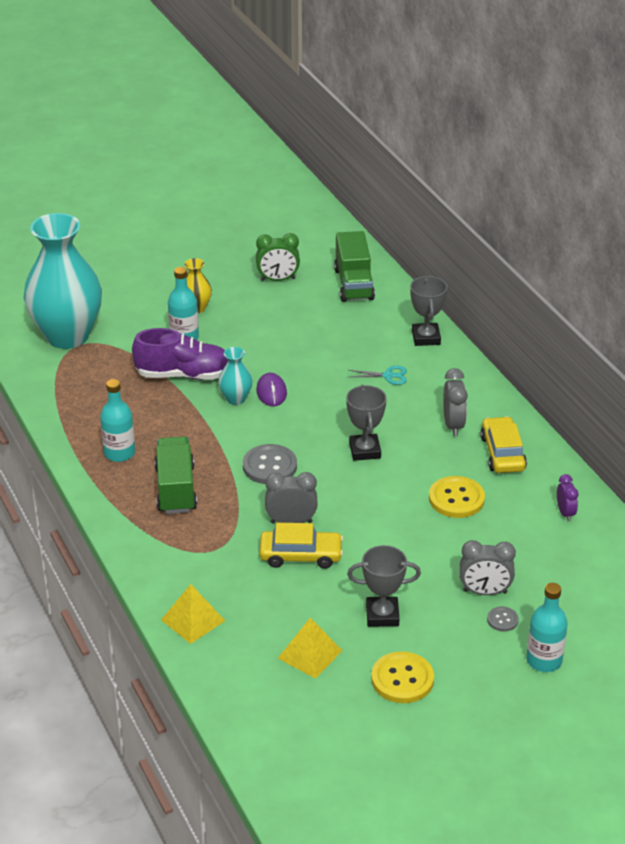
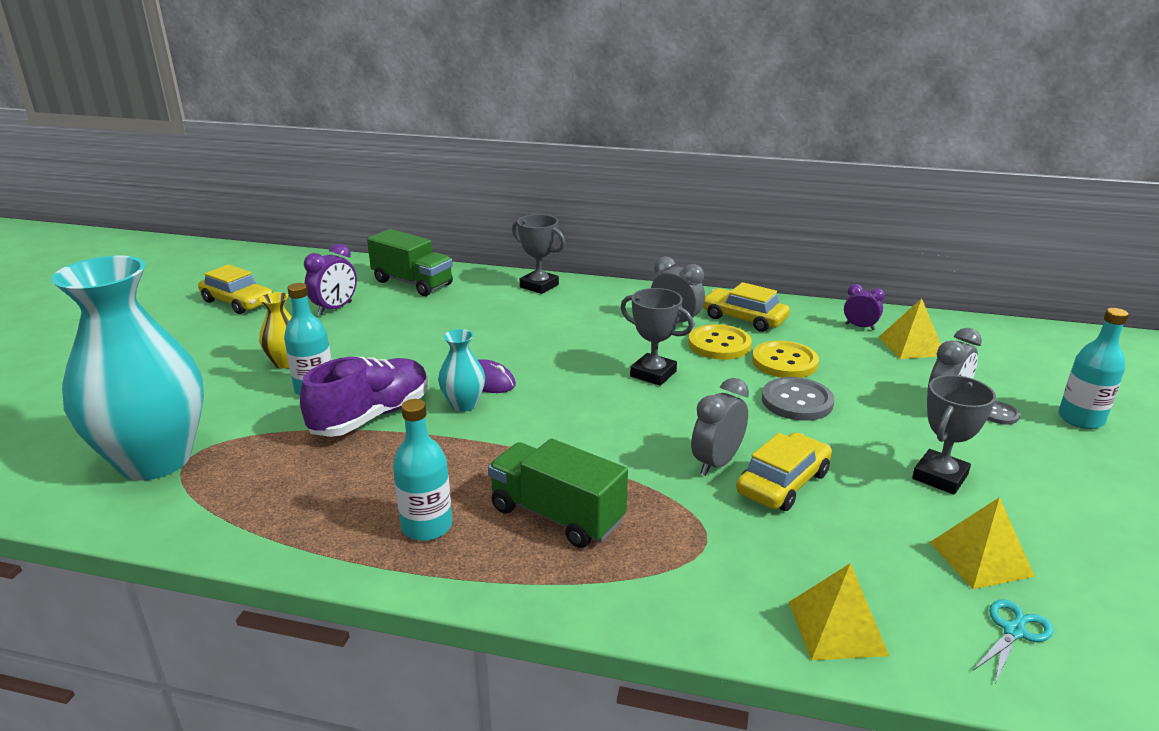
camera: 50 degrees left, 10 degrees down
grey button [243,444,297,484] -> grey button moved to [762,377,834,421]
green clock [256,233,300,281] -> purple clock [304,244,357,316]
turquoise scissors [349,366,407,385] -> turquoise scissors moved to [974,599,1054,683]
yellow button [371,651,434,703] -> yellow button moved to [688,324,752,360]
none -> yellow car [198,264,273,314]
none -> yellow pyramid [879,298,941,359]

